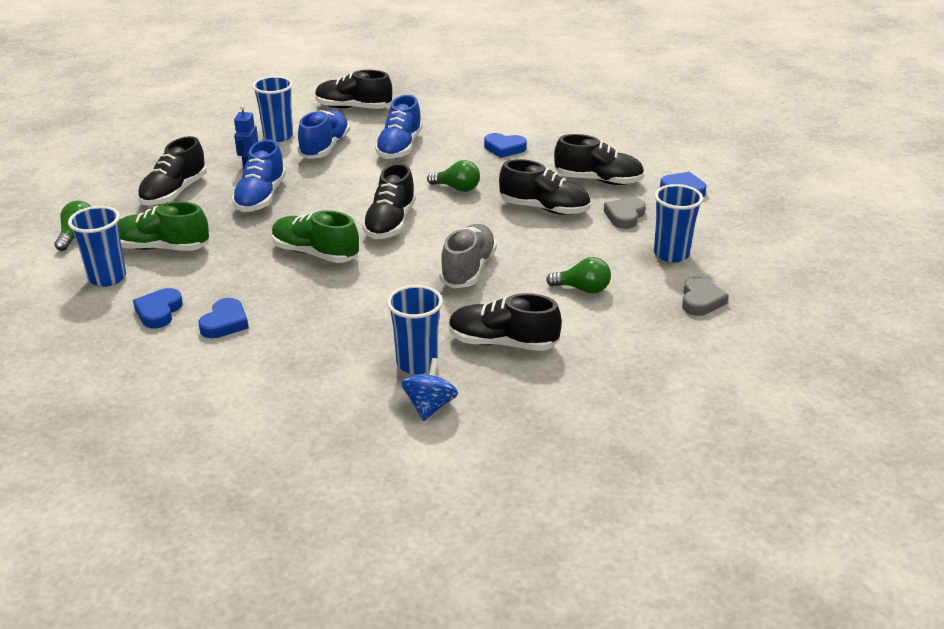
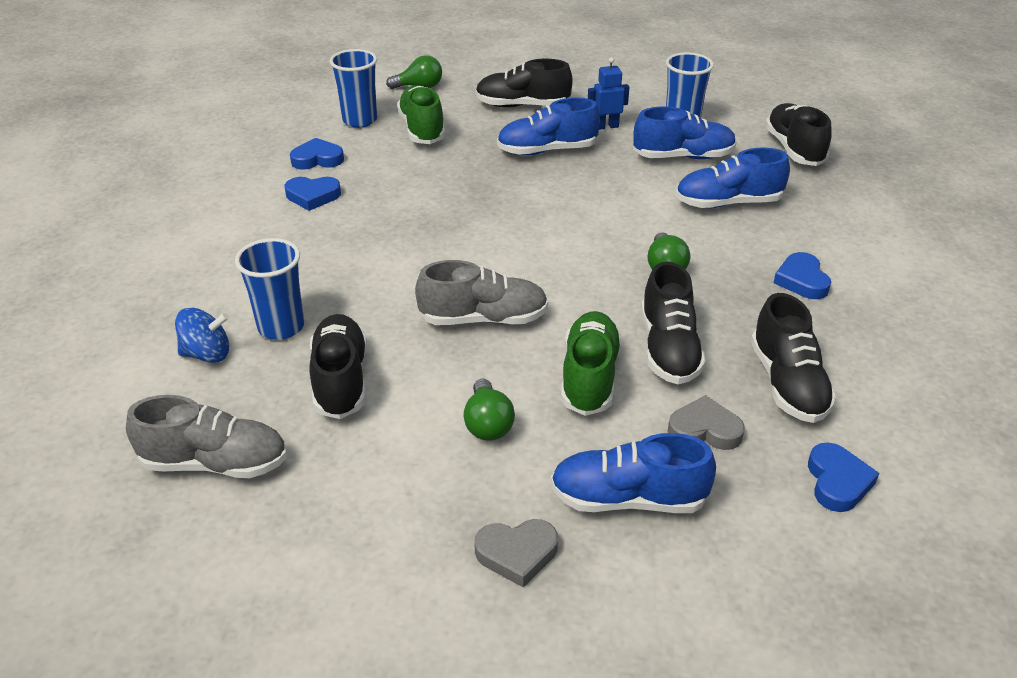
camera: 70 degrees right, 5 degrees up
green shoe [272,210,359,263] -> green shoe moved to [561,311,622,416]
black shoe [362,163,416,239] -> none
blue cup [654,184,703,263] -> blue shoe [551,433,716,513]
none -> grey shoe [126,395,287,478]

